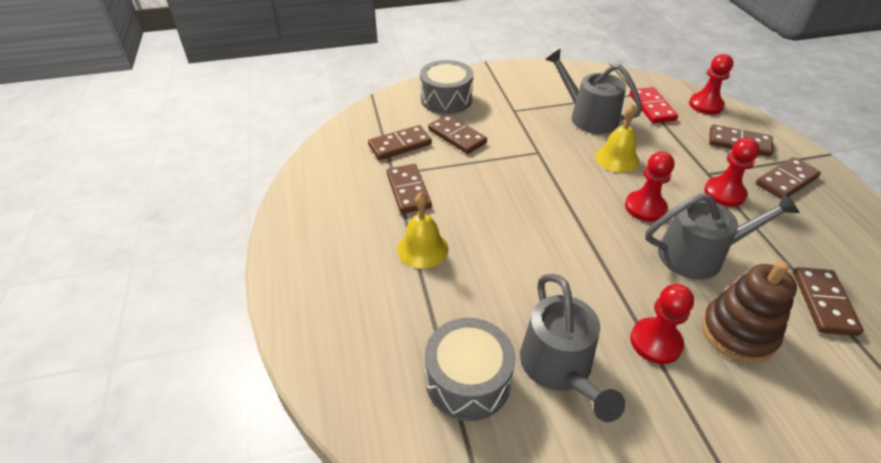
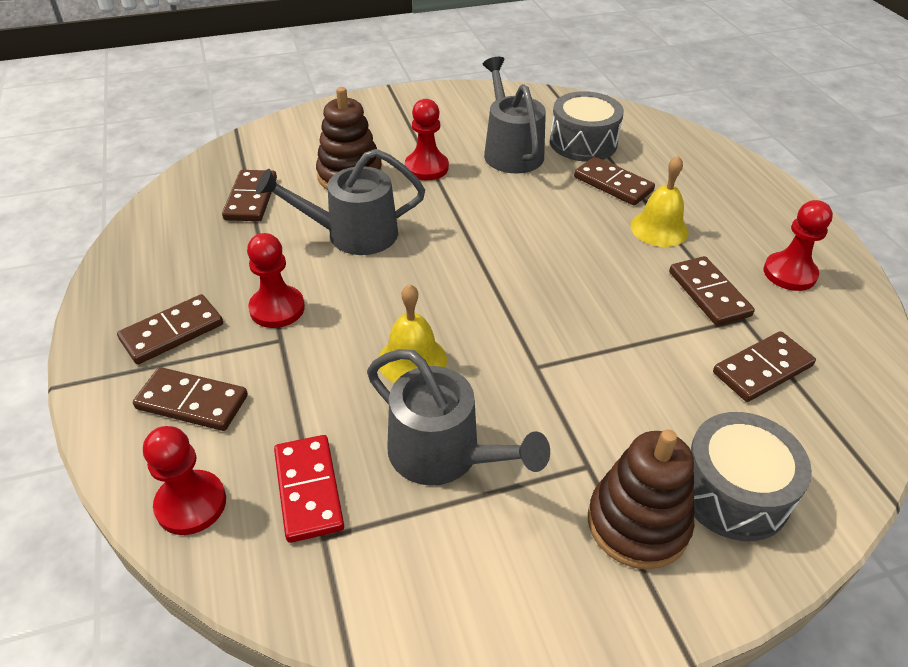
camera: 175 degrees right, 0 degrees up
brown domino [428,114,487,154] -> brown domino moved to [574,157,655,205]
red pawn [625,152,674,222] -> red pawn moved to [763,200,833,291]
none -> brown stacking toy [588,429,694,569]

